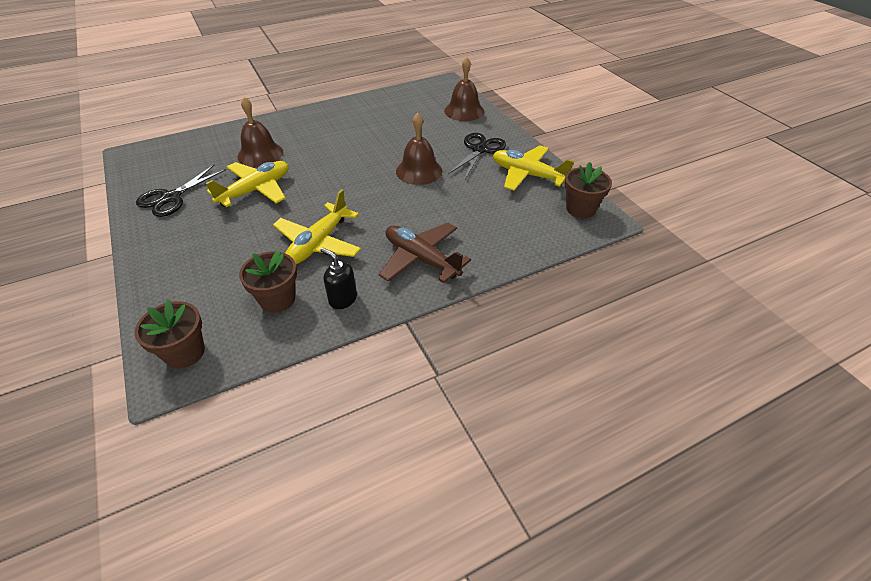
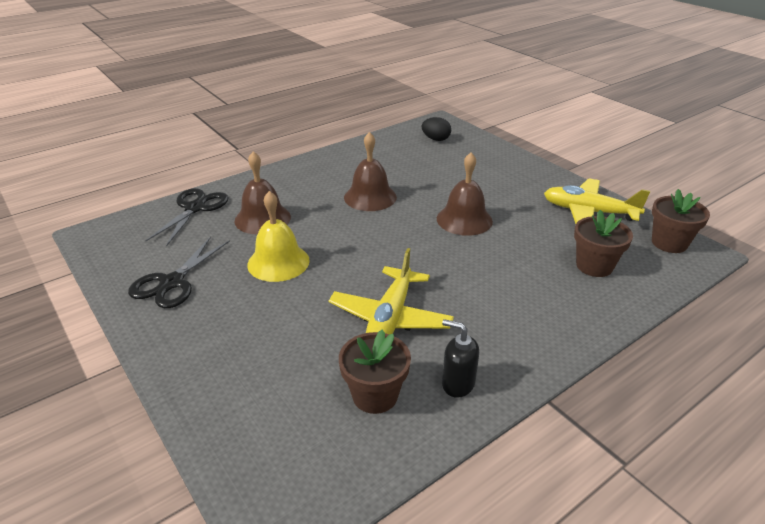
camera: 10 degrees left, 10 degrees down
brown flower pot [134,299,205,369] -> brown flower pot moved to [574,210,633,277]
yellow plane [206,161,288,207] -> yellow bell [247,191,310,282]
brown plane [379,223,471,283] -> none
brown bell [444,57,484,121] -> brown bell moved to [344,132,397,211]
black scissors [448,133,506,180] -> black scissors moved to [145,188,228,247]
none -> black egg [421,117,451,141]

